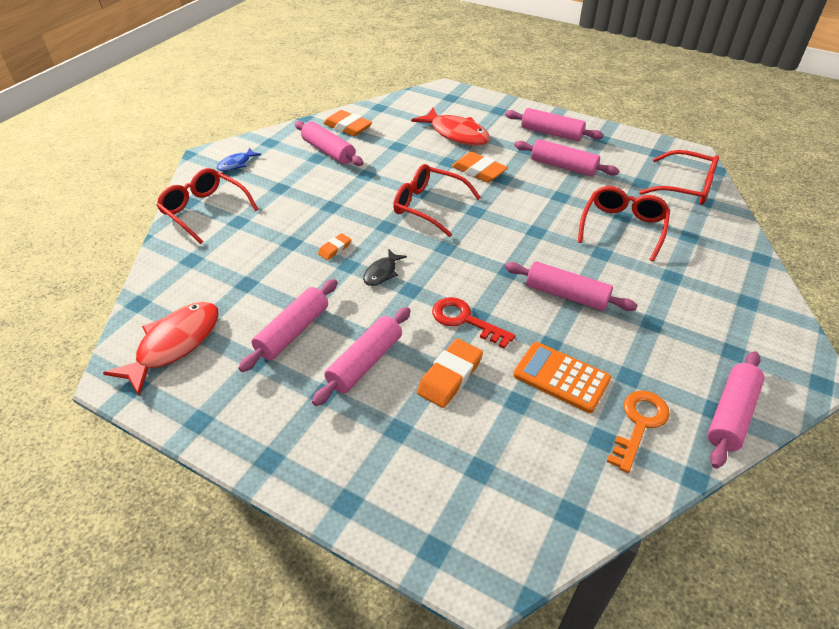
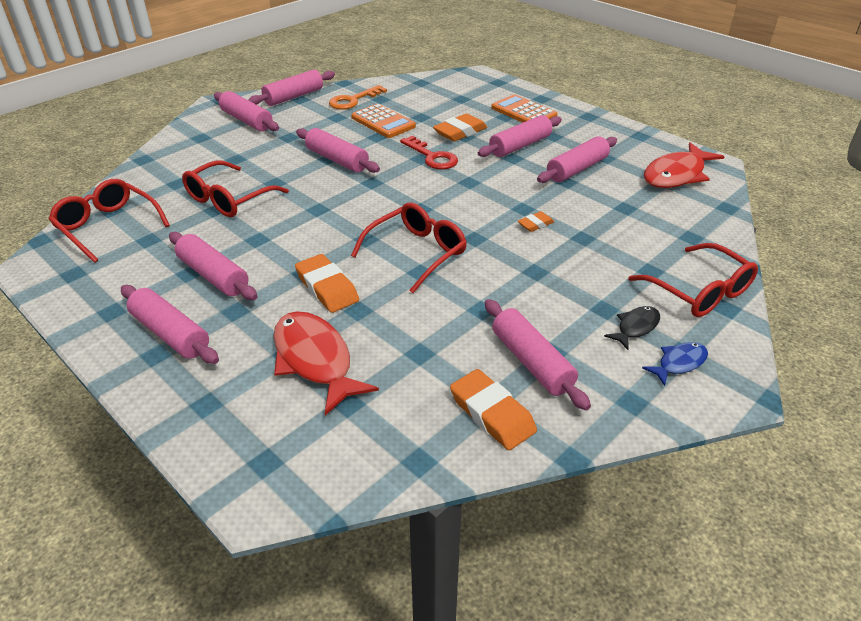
camera: 165 degrees left, 5 degrees down
black fish [363,249,407,286] -> black fish moved to [604,306,660,350]
red glasses [393,164,481,237] -> red glasses turned 90 degrees counterclockwise [351,203,467,293]
none -> pink rolling pin [214,91,279,131]
none -> orange calculator [491,94,558,123]

